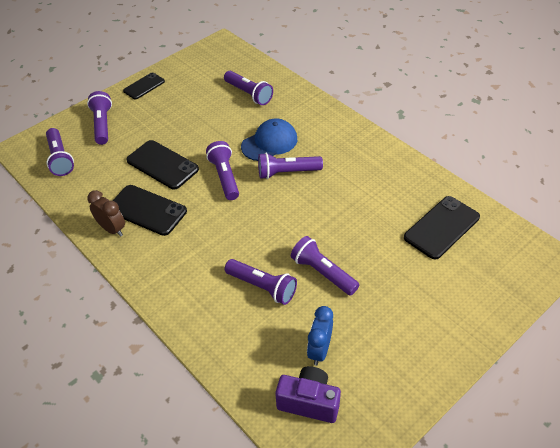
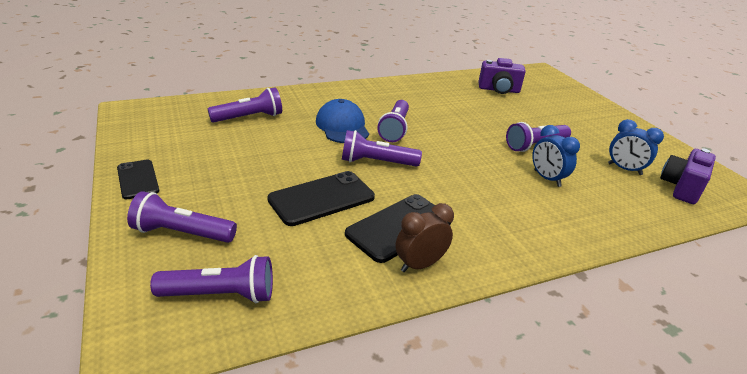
camera: 75 degrees left, 15 degrees down
purple flashlight [225,259,297,305] -> blue clock [532,125,580,187]
black phone [404,196,480,259] -> purple camera [478,58,526,94]

